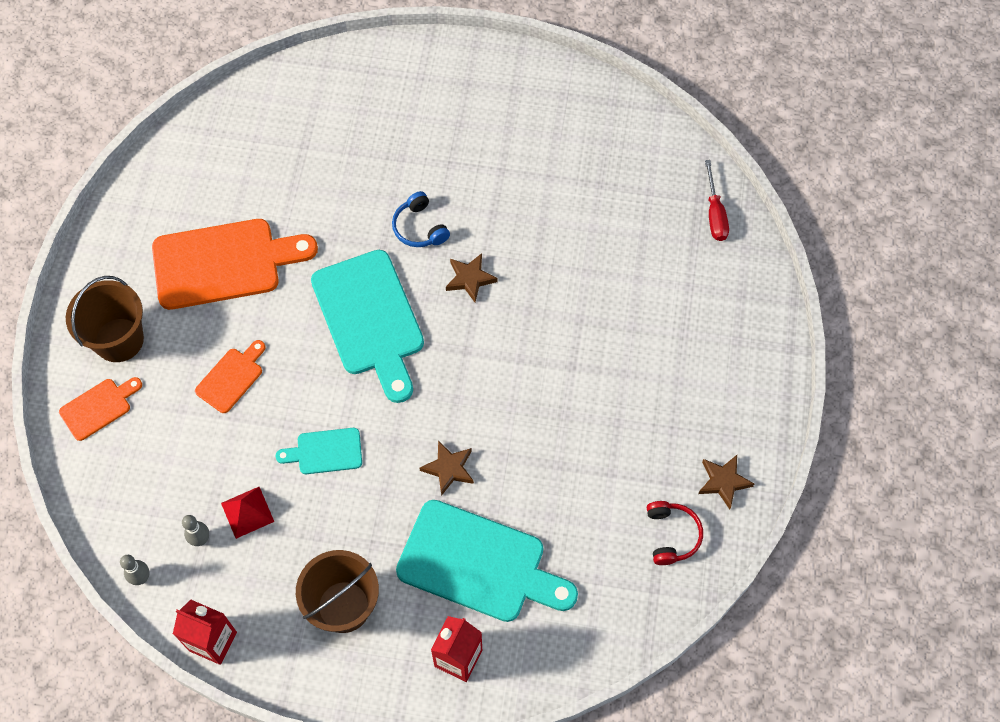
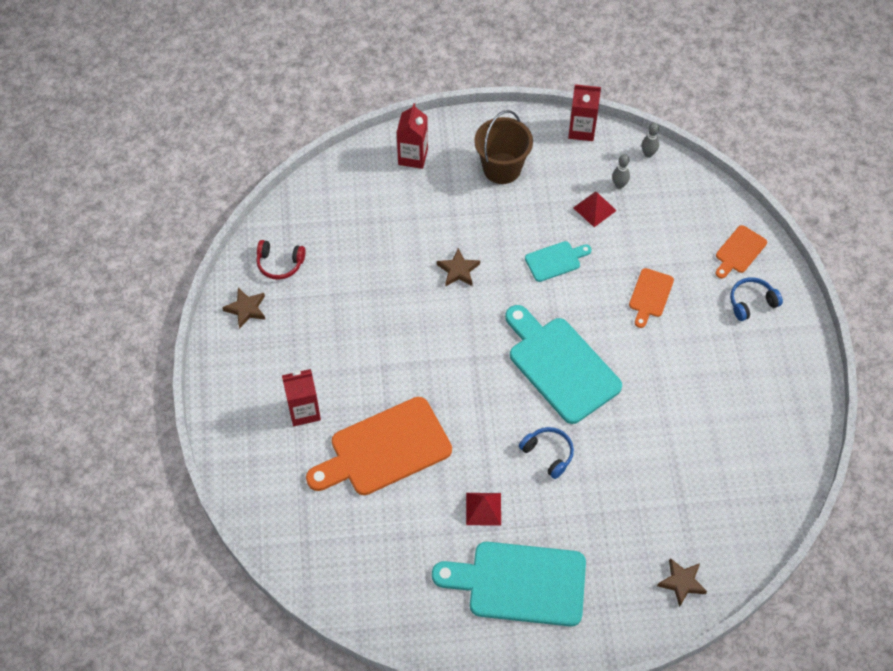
camera: 165 degrees right, 5 degrees down
brown bucket [66,276,144,362] -> blue headphones [730,277,783,321]
orange cutting board [152,219,318,310] -> orange cutting board moved to [306,397,452,495]
turquoise cutting board [396,500,578,622] -> turquoise cutting board moved to [432,542,586,627]
brown star [446,253,497,302] -> brown star moved to [657,558,707,607]
red headphones [647,501,703,565] -> red headphones turned 60 degrees counterclockwise [256,240,305,280]
red screwdriver [705,160,729,241] -> none
none -> red carton [282,369,321,426]
none -> red pyramid [466,493,501,526]

